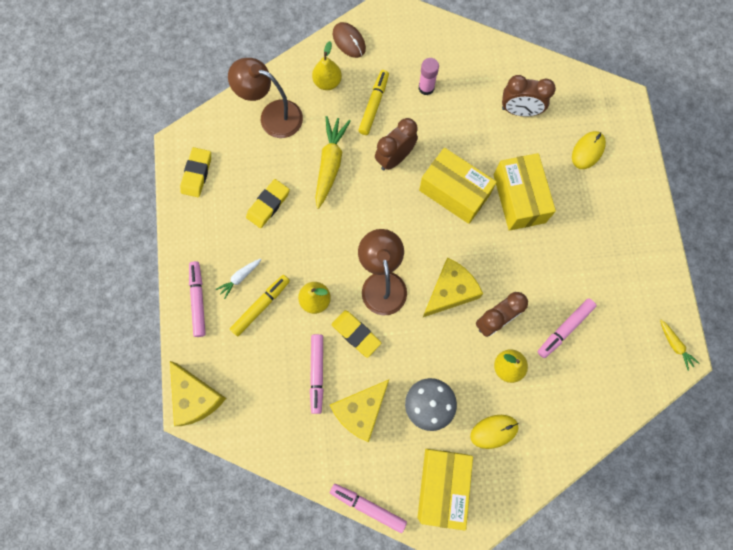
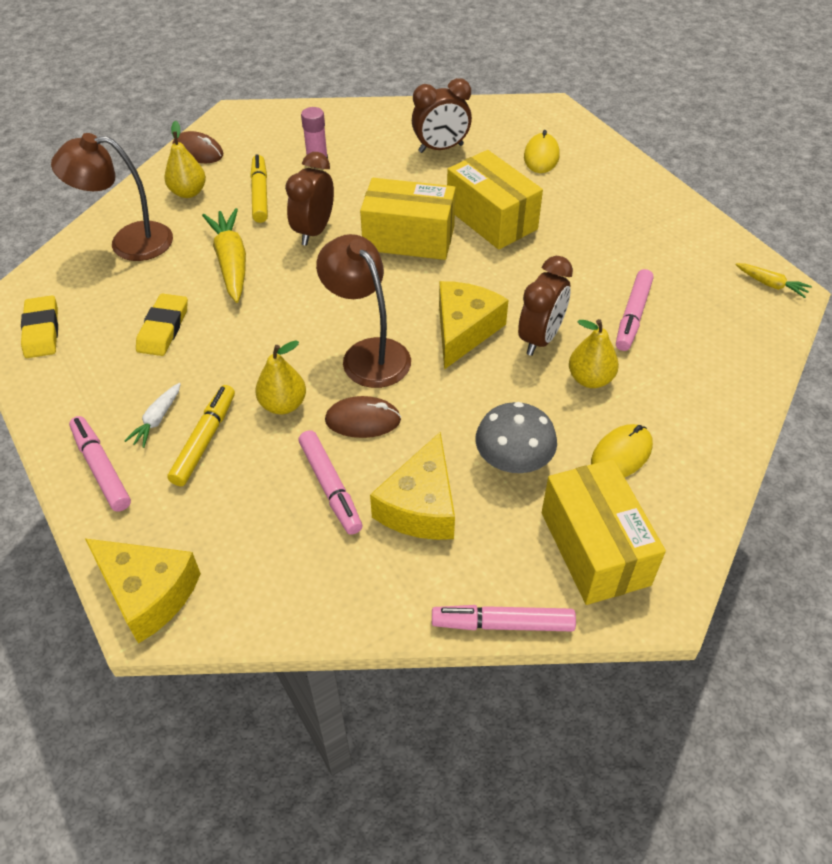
camera: 25 degrees left, 25 degrees down
yellow eraser [332,310,381,358] -> brown mouse [325,396,401,438]

